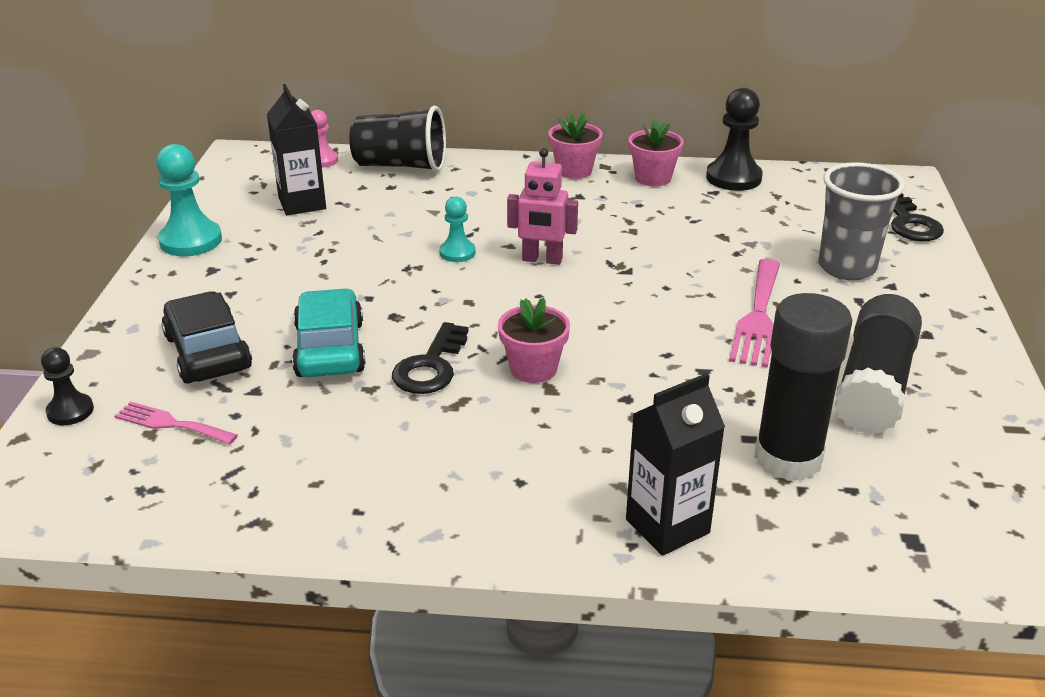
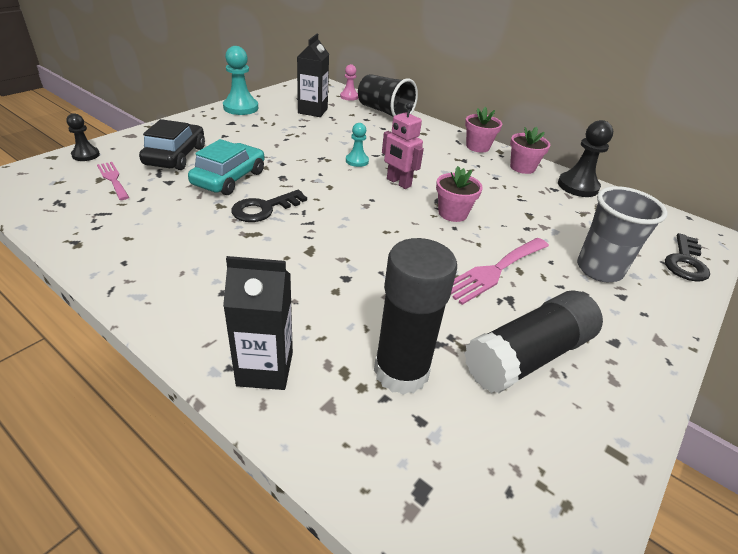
camera: 30 degrees right, 5 degrees up
pink flower pot [498,298,570,383] -> pink flower pot moved to [436,166,483,222]

